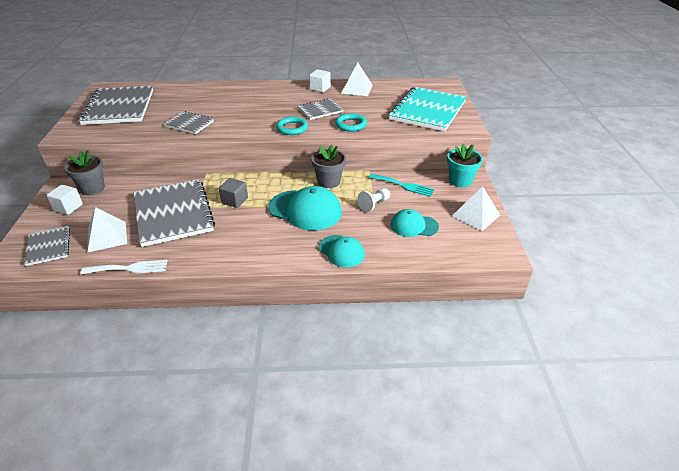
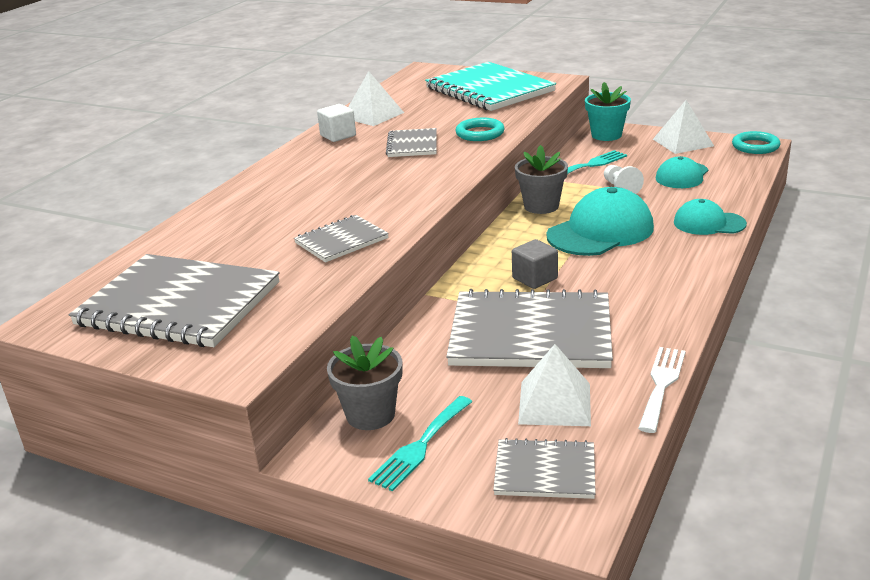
camera: 60 degrees left, 10 degrees down
white cube [47,185,83,215] -> turquoise fork [368,396,472,492]
turquoise ring [276,117,308,135] -> turquoise ring moved to [732,131,780,154]
turquoise cap [318,235,365,268] -> turquoise cap turned 150 degrees counterclockwise [674,199,747,235]

